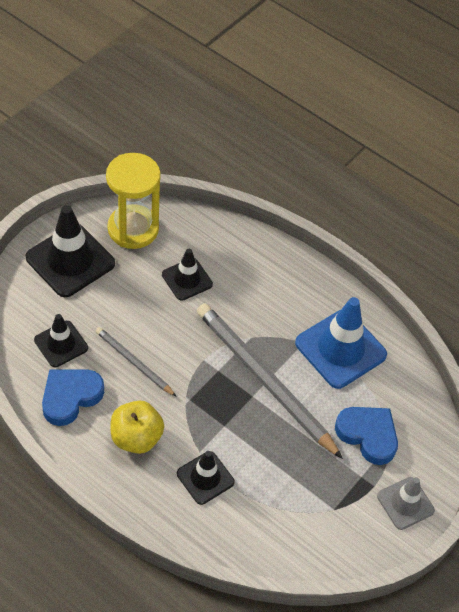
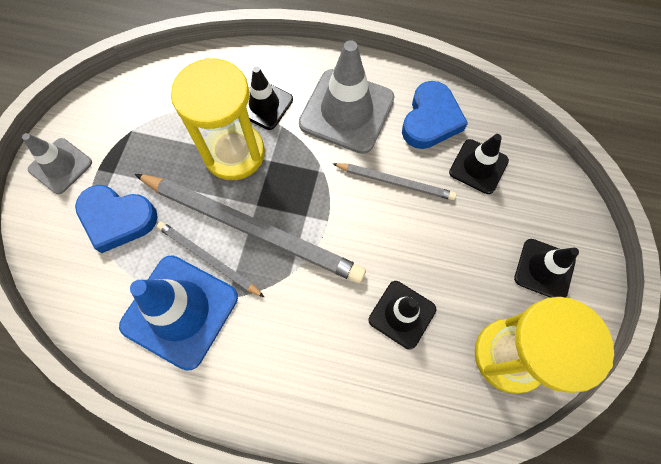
camera: 160 degrees right, 15 degrees up
black traffic cone [26,205,115,297] -> black traffic cone [514,239,579,298], size x0.59
yellow apple [111,401,164,454] -> grey traffic cone [299,40,395,154]
none -> grey pencil [157,221,264,297]
none -> yellow hourglass [171,58,265,180]

